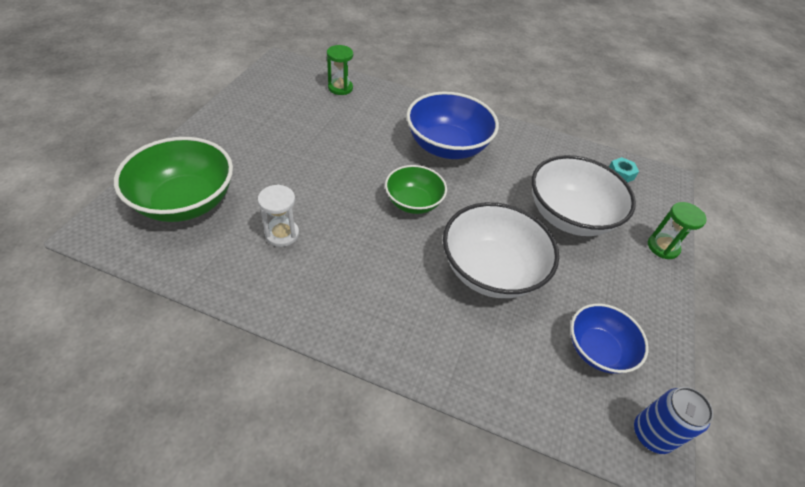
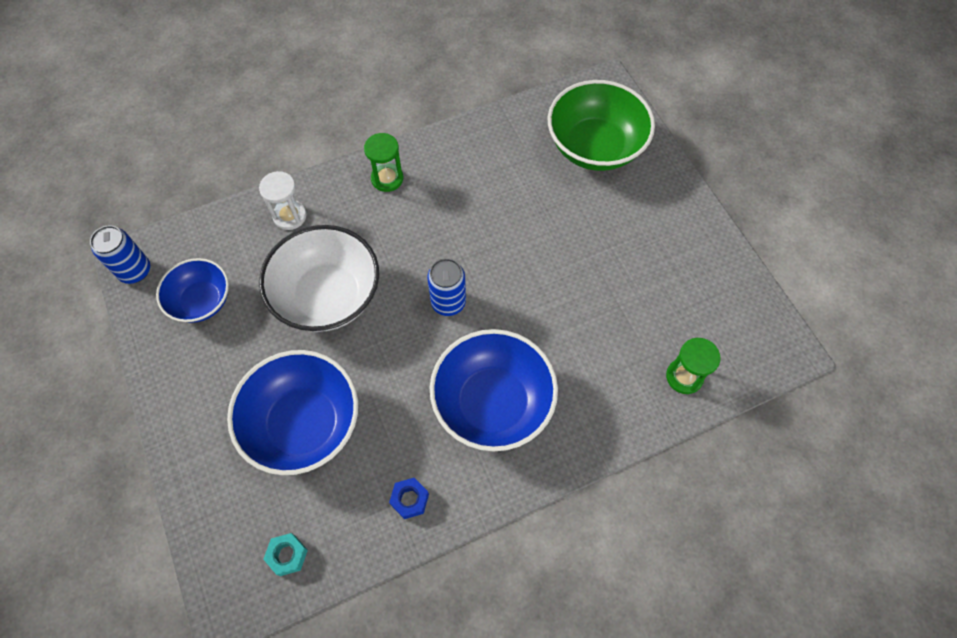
camera: 140 degrees right, 15 degrees up
white hourglass [258,185,299,247] -> white hourglass moved to [259,171,307,230]
green bowl [385,165,447,214] -> blue can [427,258,466,316]
white bowl [532,155,636,236] -> blue bowl [227,350,358,475]
green hourglass [648,202,707,259] -> green hourglass moved to [364,133,403,192]
none -> blue nut [389,478,429,519]

